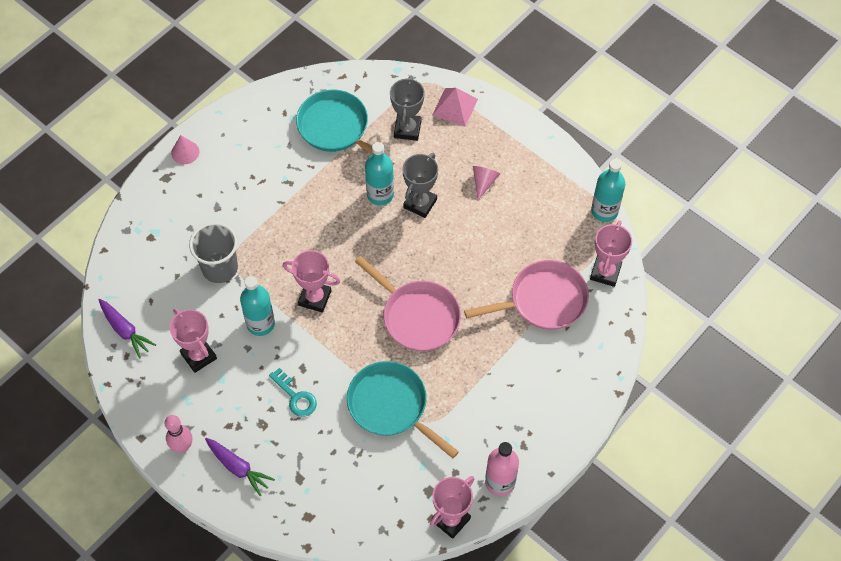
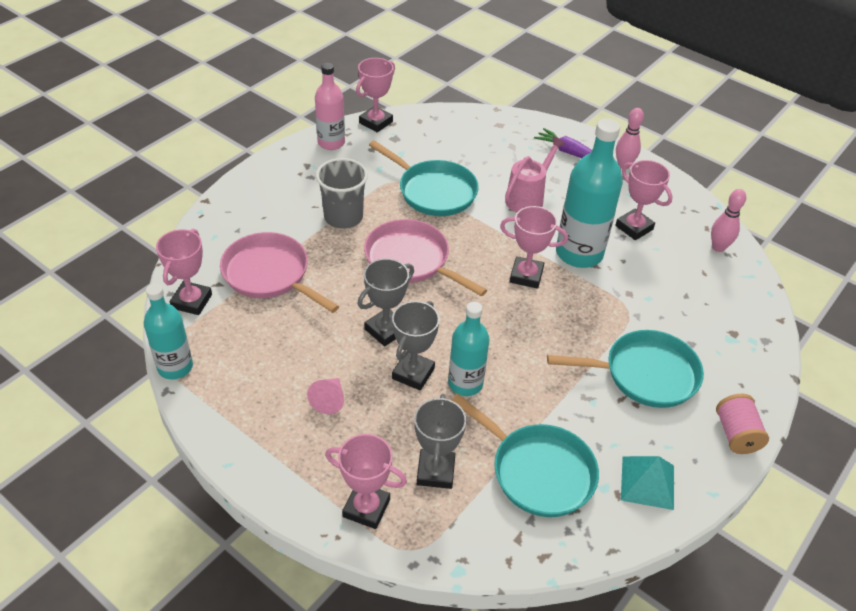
camera: 175 degrees right, 15 degrees down
purple carrot [99,299,156,358] -> pink bowling pin [711,189,746,252]
pink cone [171,135,199,164] -> pink spool [716,394,769,454]
grey cup [189,222,238,283] -> grey cup moved to [316,158,368,229]
turquoise bottle [240,276,275,336] -> turquoise bottle [556,119,623,268], size x1.58
turquoise key [269,368,317,417] -> pink watering can [505,136,566,213]
pink pyramid [432,88,478,126] -> pink trophy [325,434,407,529]
pink pan [464,260,589,330] -> pink pan turned 60 degrees clockwise [220,232,339,313]
none -> grey trophy [357,258,414,346]
none -> turquoise pan [547,330,704,408]
none -> turquoise pyramid [621,456,674,510]

